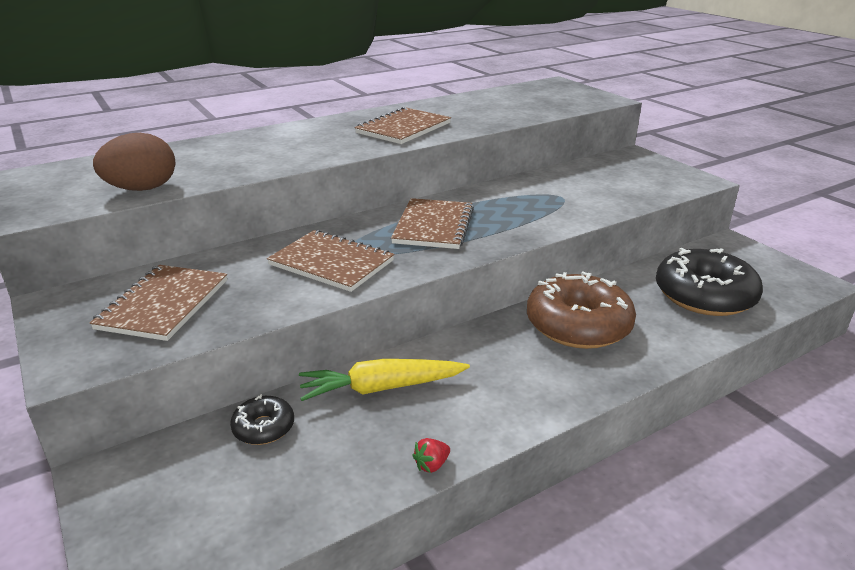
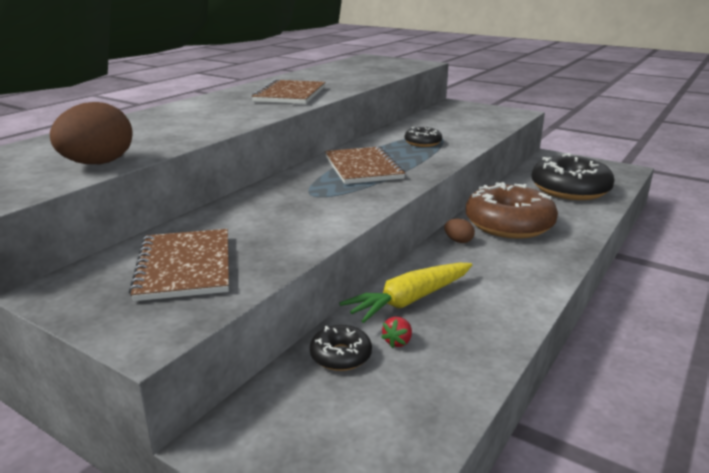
camera: 25 degrees left, 5 degrees down
brown notebook [267,230,394,292] -> none
red strawberry [412,438,450,473] -> red strawberry moved to [381,317,412,348]
none -> black donut [404,127,442,147]
none -> brown egg [444,219,475,243]

